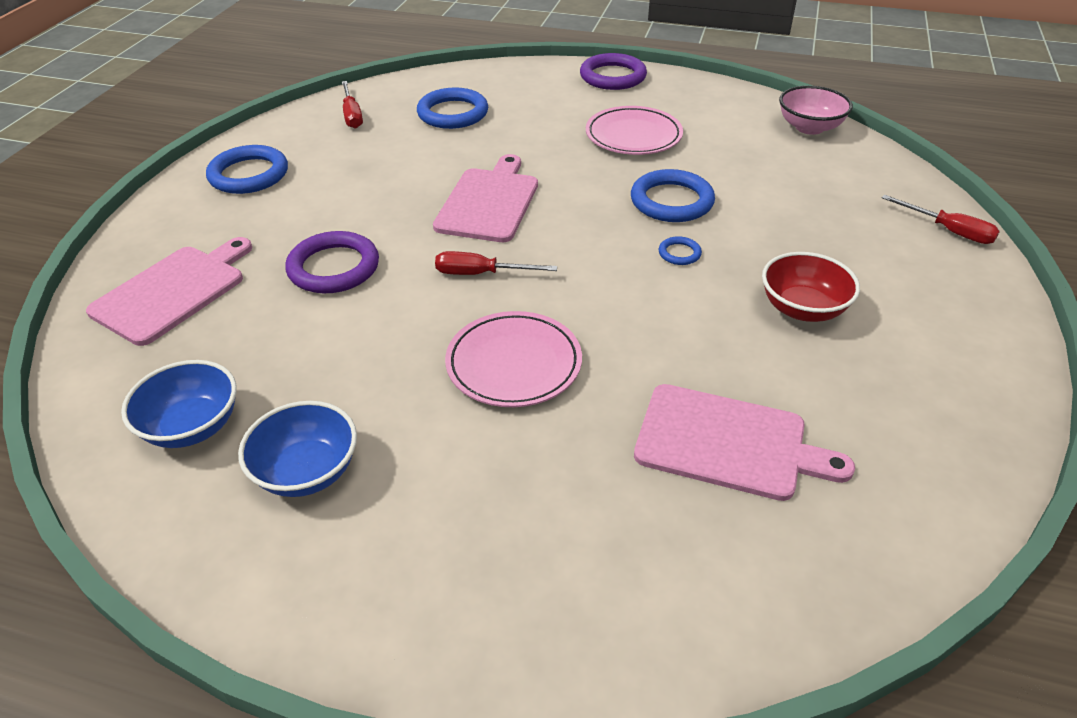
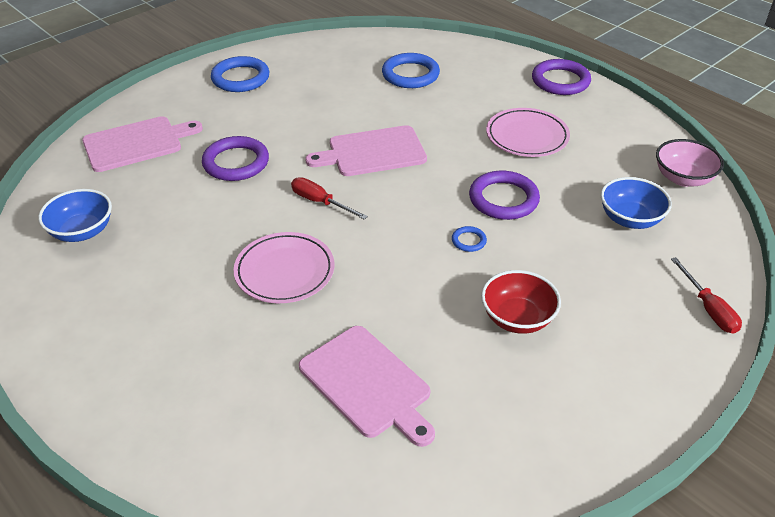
camera: 30 degrees right, 0 degrees up
blue bowl [238,401,357,497] -> blue bowl moved to [601,177,672,229]
red screwdriver [342,81,363,129] -> none
pink cutting board [433,154,538,242] -> pink cutting board turned 150 degrees counterclockwise [306,125,427,176]
blue ring [631,169,715,222] -> purple ring [469,171,540,220]

